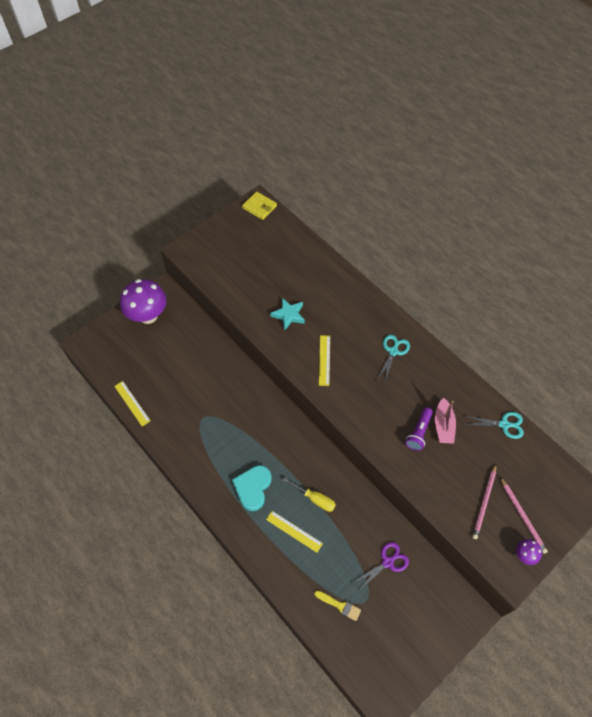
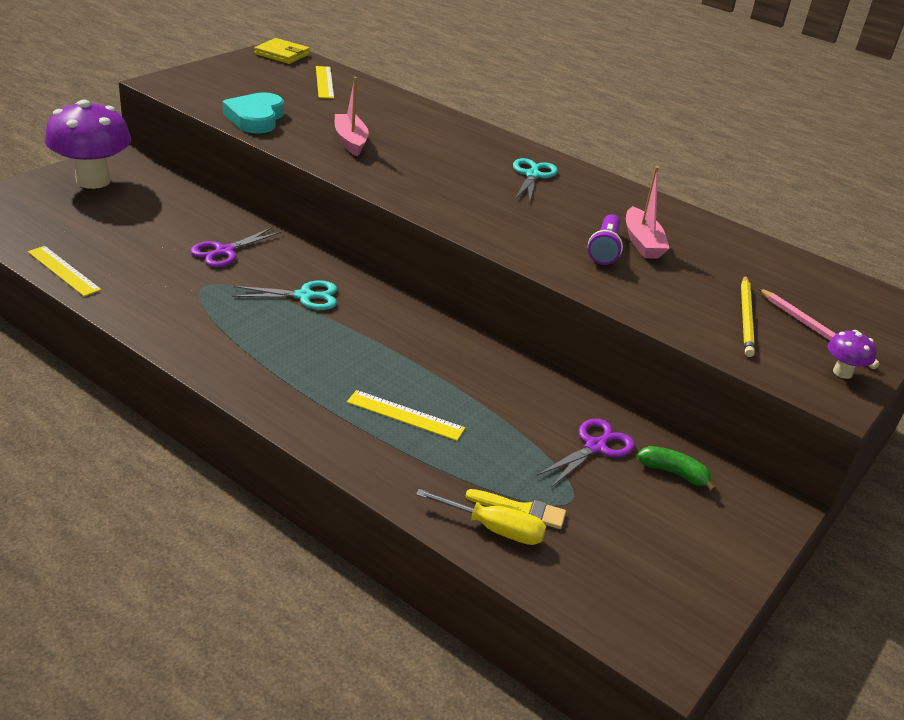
camera: 15 degrees left, 25 degrees down
turquoise heart [232,465,272,511] -> turquoise heart moved to [223,92,284,134]
turquoise star [270,298,305,331] -> pink boat [335,77,369,156]
yellow screwdriver [283,477,336,512] -> yellow screwdriver moved to [416,489,546,545]
yellow ruler [319,335,330,386] -> yellow ruler moved to [316,66,334,99]
turquoise scissors [464,412,524,439] -> turquoise scissors moved to [232,280,337,310]
pink pencil [472,464,496,539] -> yellow pencil [741,276,755,357]
none -> purple scissors [190,227,282,267]
none -> green banana [637,446,716,492]

